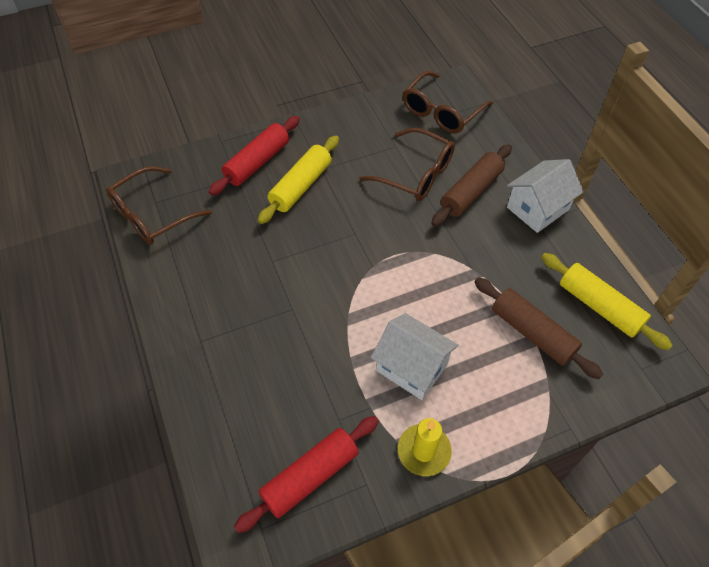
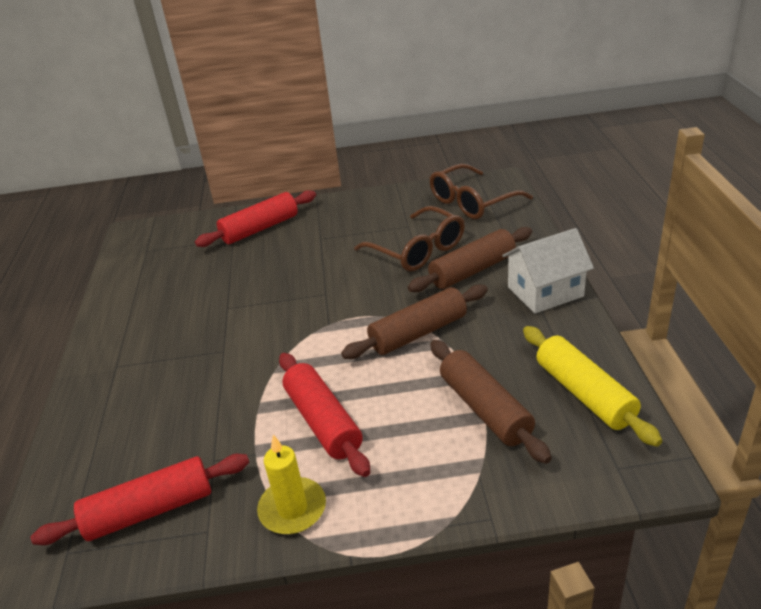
camera: 20 degrees right, 20 degrees down
brown glasses [106,166,212,245] -> none
yellow rolling pin [258,136,339,224] -> none
white house [371,313,458,400] -> red rolling pin [279,353,370,477]
none -> brown rolling pin [341,285,488,359]

